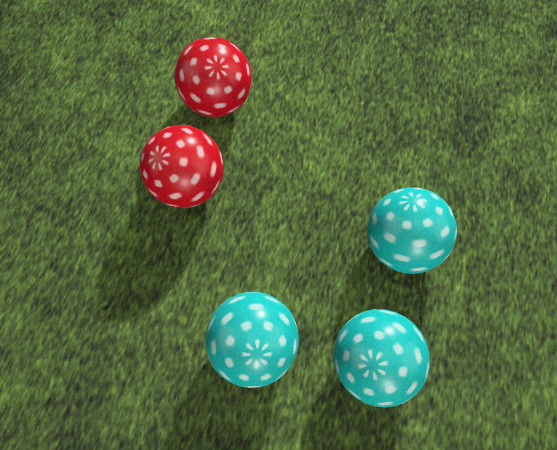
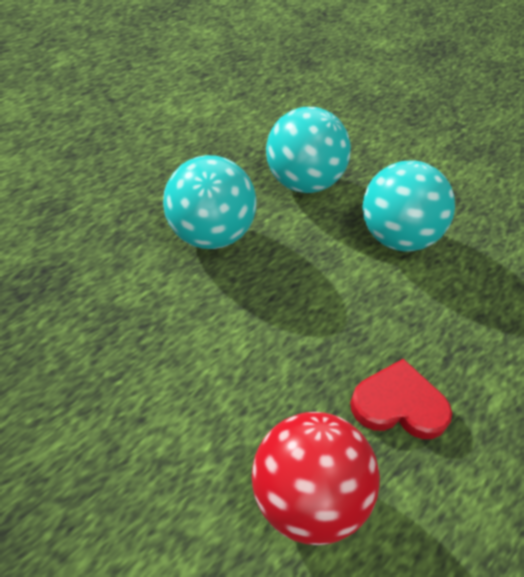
camera: 155 degrees left, 20 degrees down
red ball [140,125,224,208] -> red heart [350,359,452,439]

